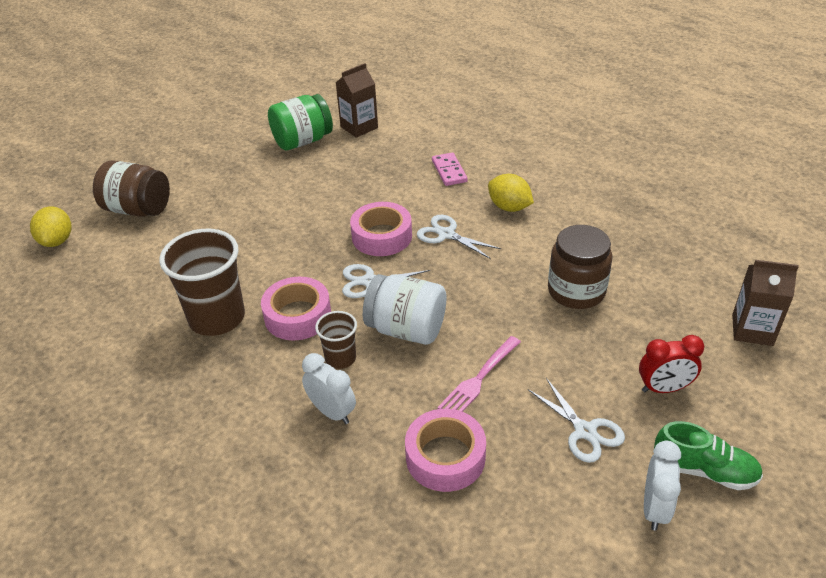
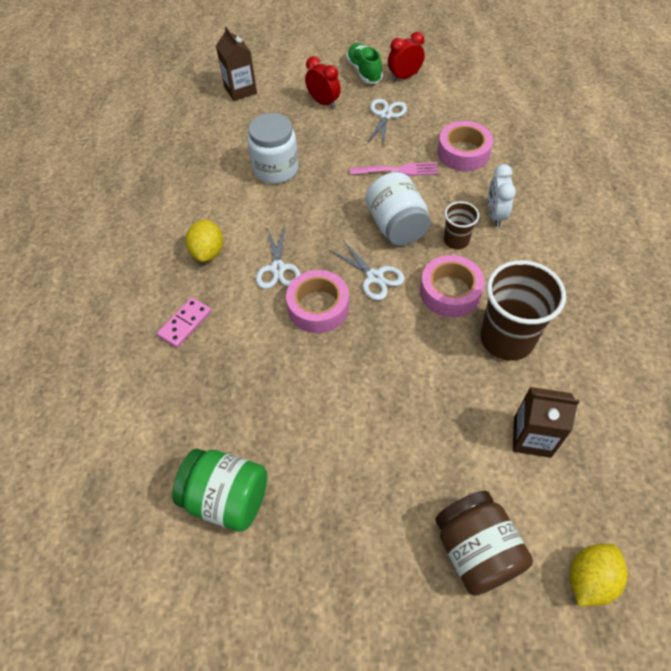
camera: 130 degrees left, 15 degrees up
brown carton [336,63,378,138] -> brown carton moved to [513,387,580,458]
brown jar [548,225,612,309] -> white jar [247,113,298,184]
white clock [644,441,681,531] -> red clock [388,32,425,81]

